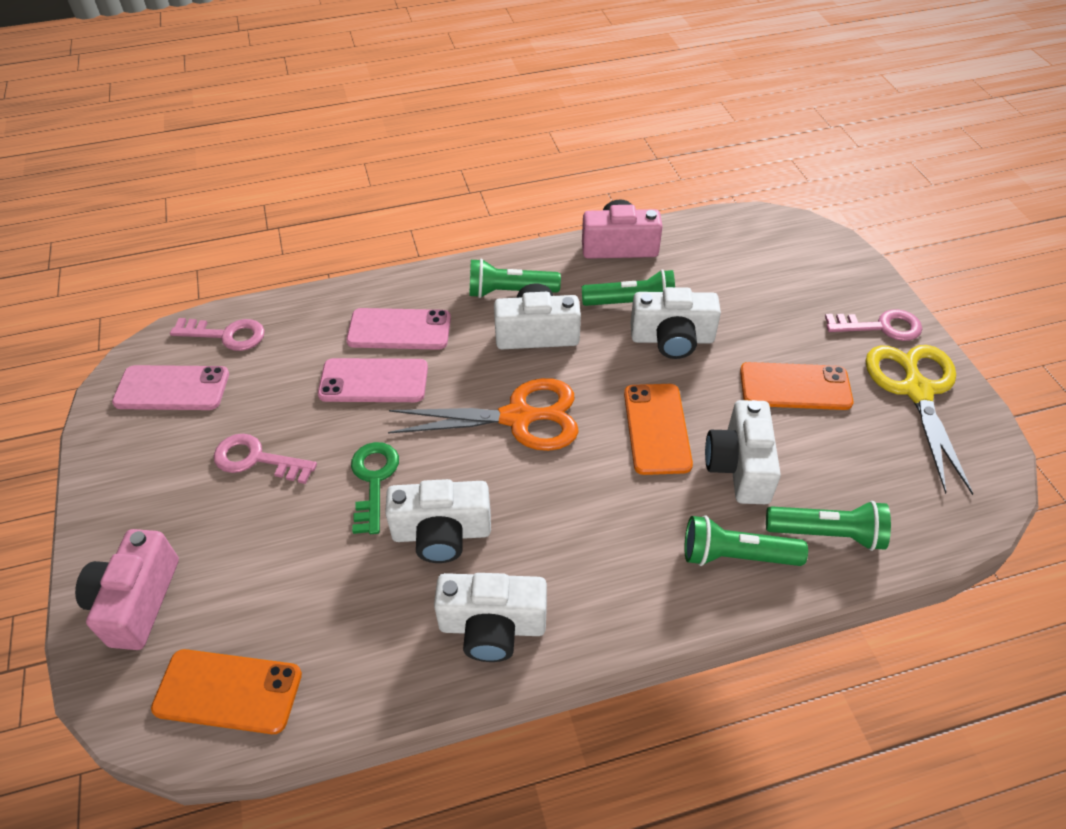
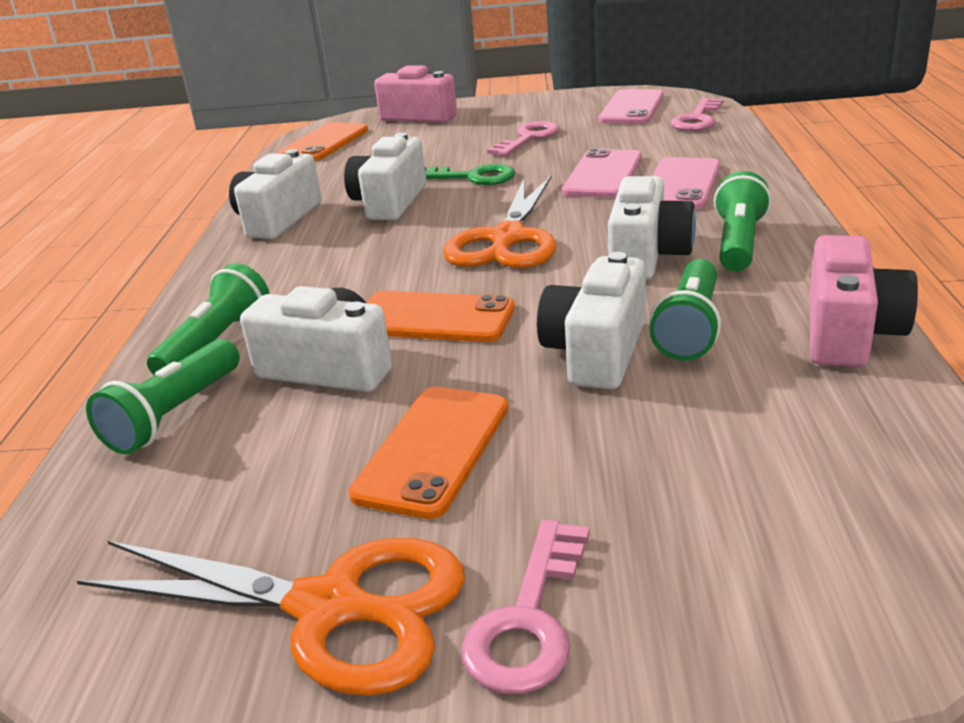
camera: 110 degrees right, 20 degrees down
yellow scissors [866,345,973,495] -> orange scissors [77,538,465,696]

